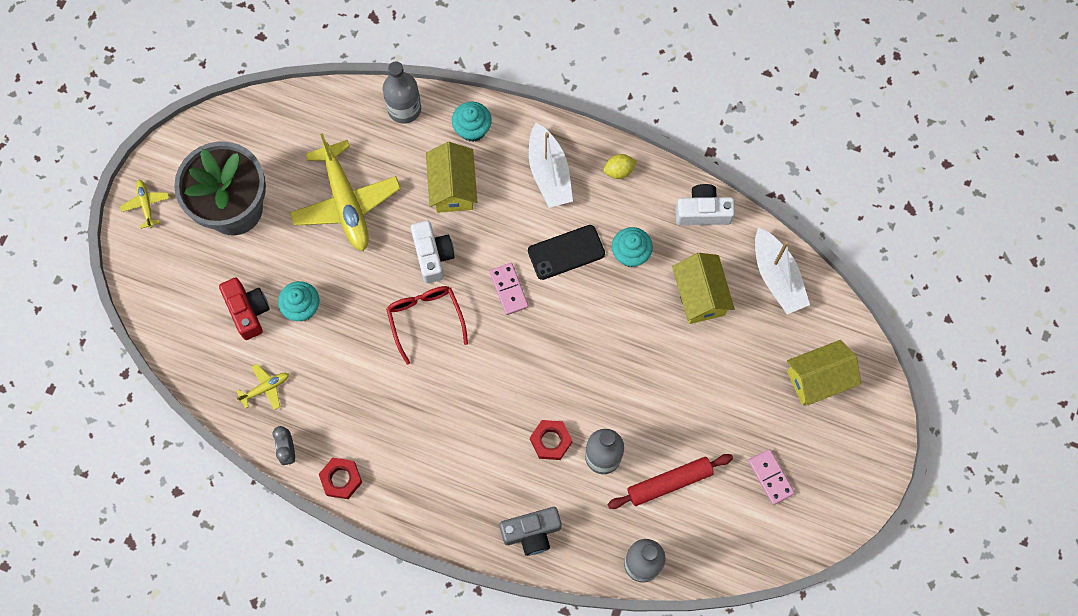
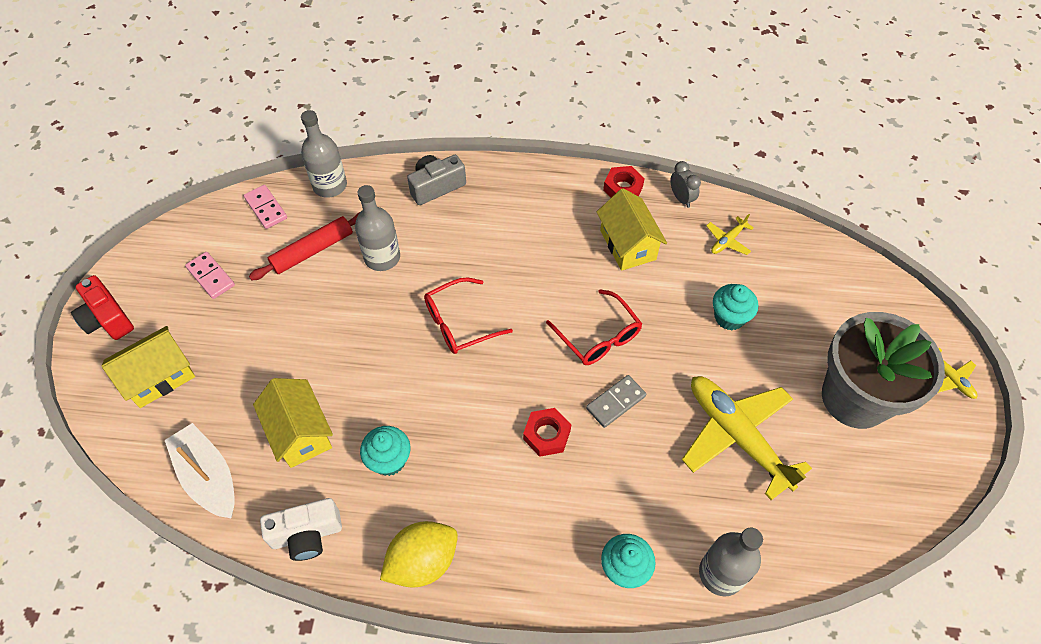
camera: 165 degrees right, 15 degrees down
red camera [219,278,270,340] -> red camera moved to [71,275,134,340]
white camera [411,221,455,283] -> grey domino [586,375,646,428]
yellow house [426,142,477,213] -> yellow house moved to [597,188,667,271]
pink domino [490,263,529,315] -> pink domino moved to [244,185,287,229]
black phone [528,225,605,280] -> none
white boat [529,123,573,208] -> none
red nut [530,420,572,460] -> red nut moved to [523,408,571,457]
yellow lemon [603,154,637,179] -> yellow lemon [380,521,458,588], size x1.84
none -> red glasses [424,277,513,354]

